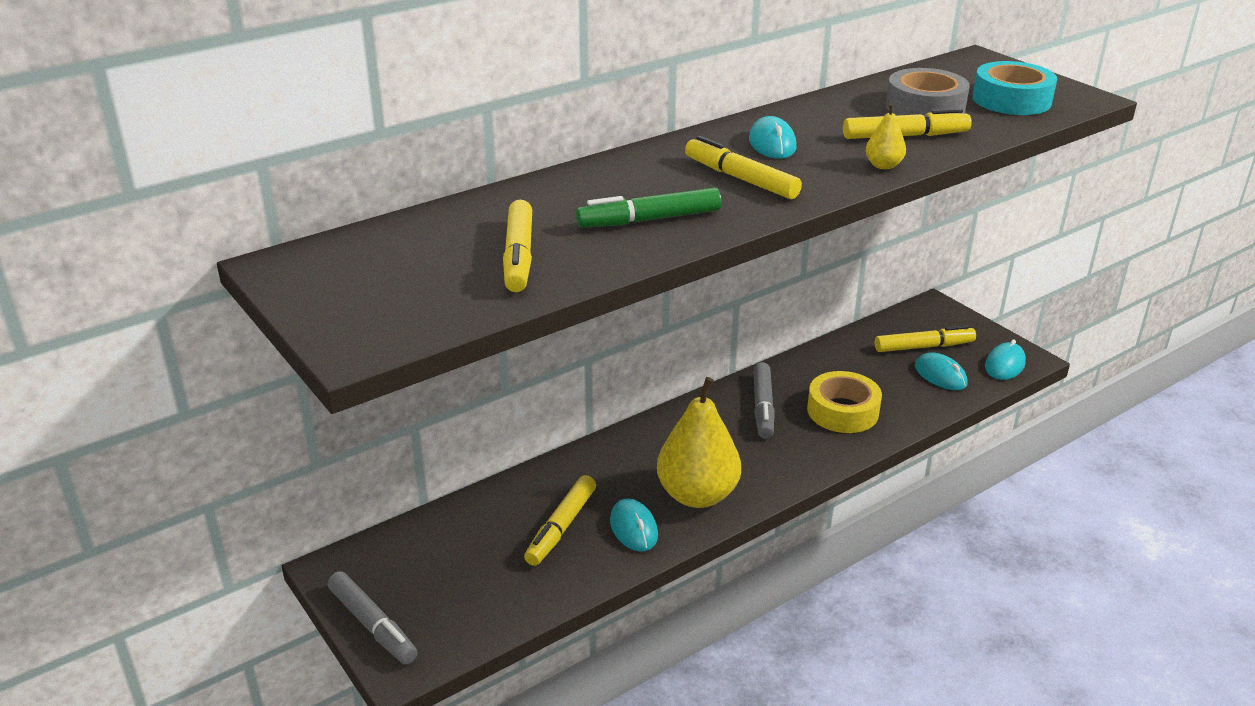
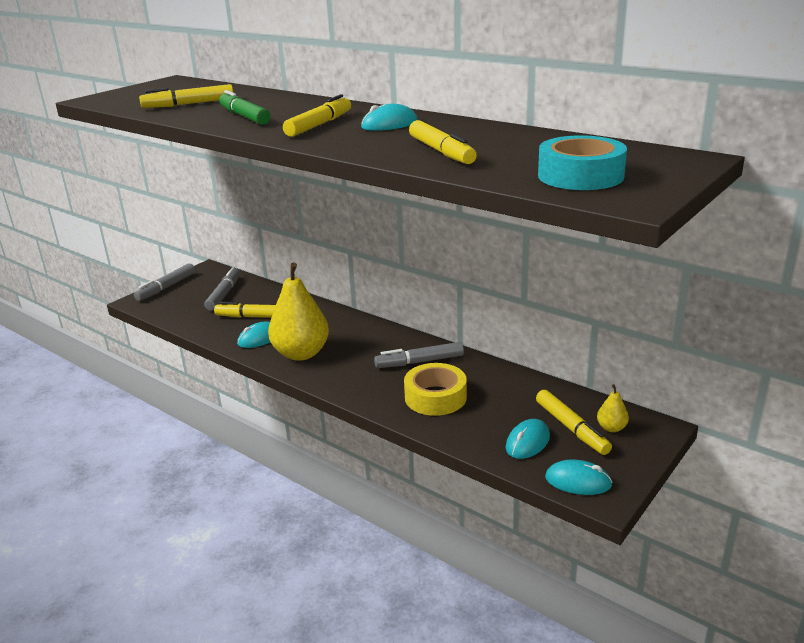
camera: 75 degrees right, 5 degrees down
yellow pear [866,103,906,169] -> yellow pear moved to [597,384,629,432]
grey tape [886,68,970,116] -> none
none -> grey marker [204,267,240,311]

